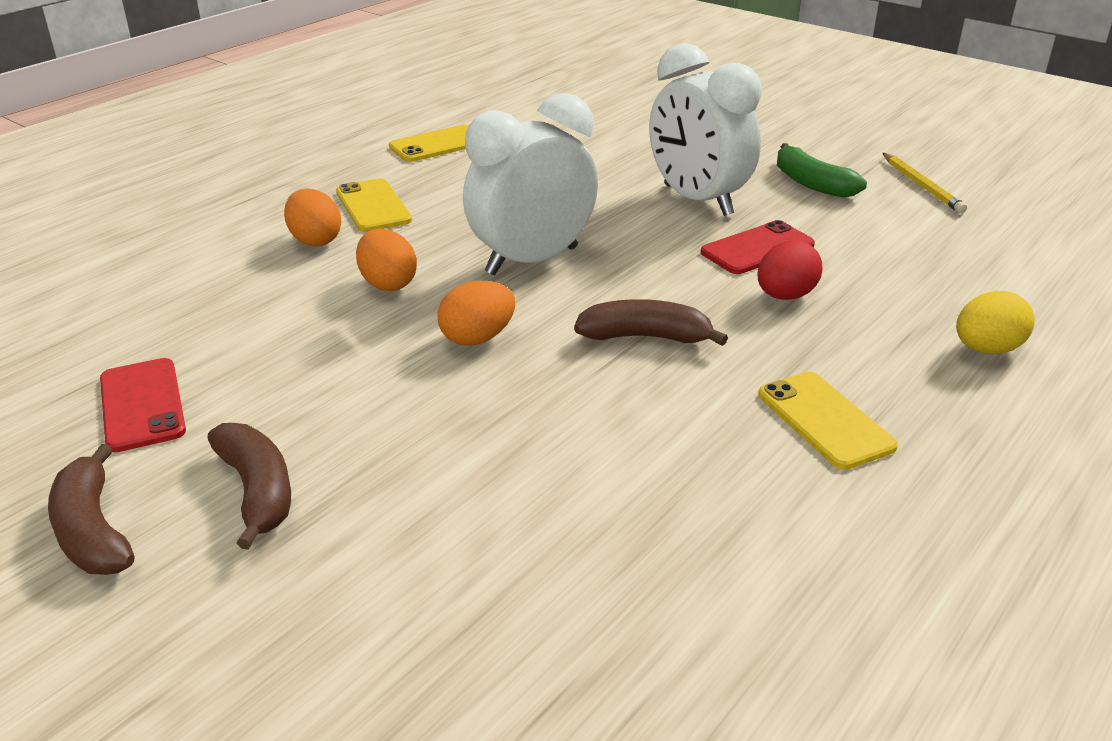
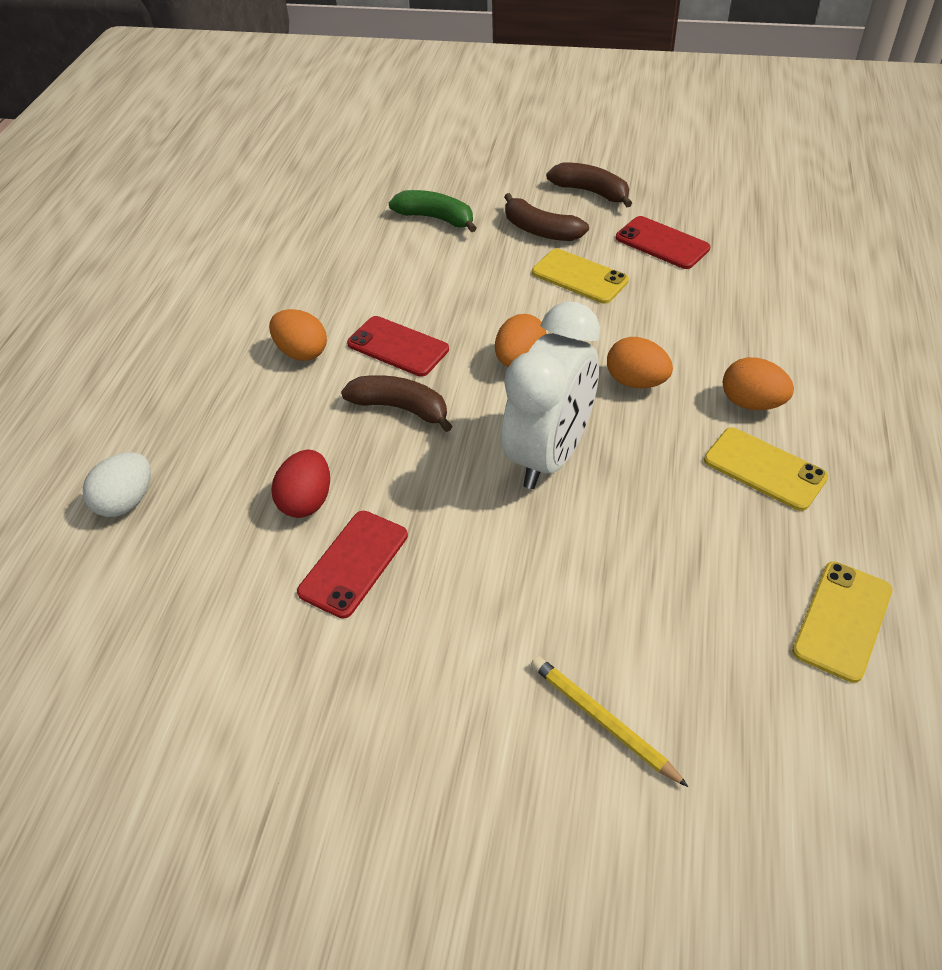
camera: 155 degrees right, 15 degrees up
brown banana [574,299,728,346] -> brown banana turned 135 degrees counterclockwise [341,375,453,432]
white clock [649,43,762,216] -> none
yellow phone [758,372,898,470] -> yellow phone moved to [532,249,629,304]
green banana [777,143,867,198] -> green banana moved to [389,190,477,232]
yellow pencil [883,153,967,213] -> yellow pencil moved to [531,656,689,787]
yellow egg [956,291,1035,354] -> white egg [83,452,151,517]
none -> orange egg [269,309,327,361]
none -> red phone [347,316,449,377]

